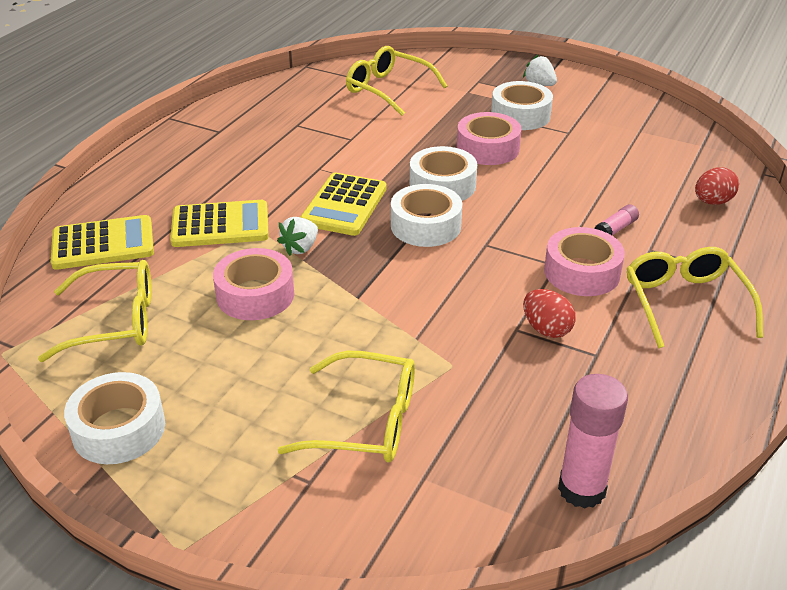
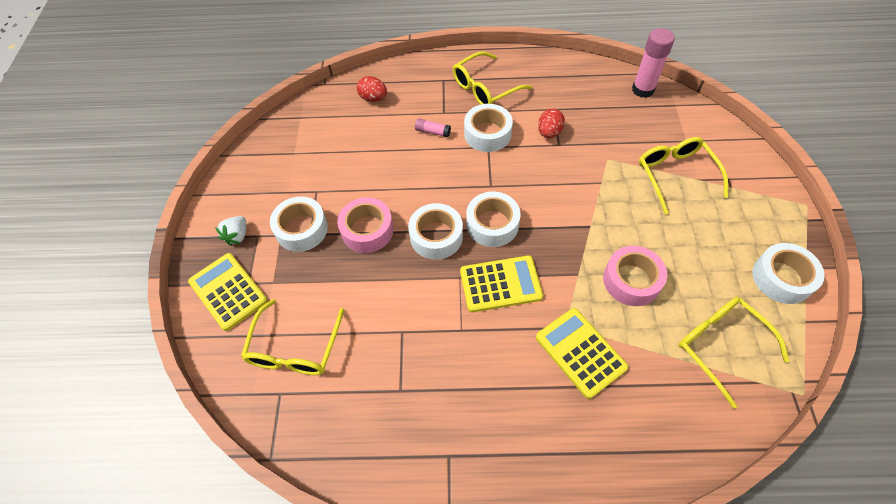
camera: 115 degrees left, 20 degrees up
yellow calculator [51,215,154,270] -> yellow calculator moved to [188,253,268,331]
white strawberry [277,217,318,256] -> none
pink tape [544,227,625,296] -> white tape [464,104,513,152]

